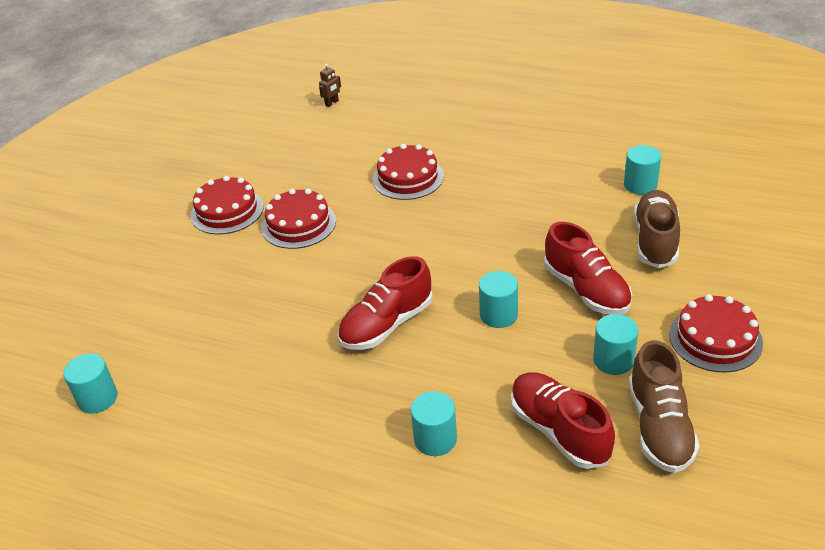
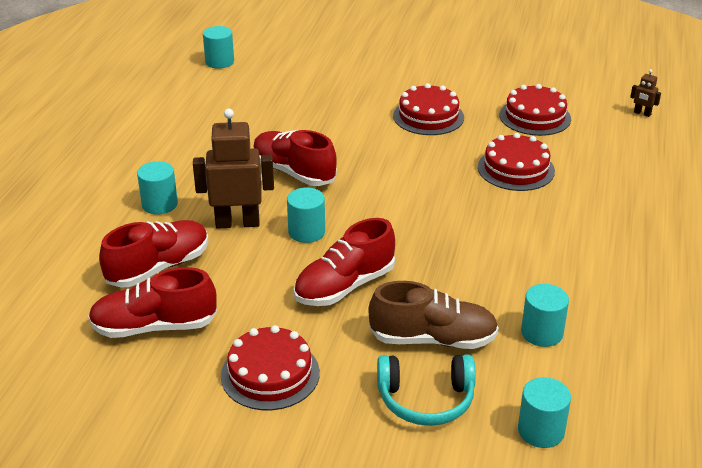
camera: 80 degrees right, 5 degrees down
red cake [191,176,264,235] -> red cake moved to [500,84,571,136]
turquoise cylinder [593,314,638,375] -> turquoise cylinder moved to [518,377,571,448]
brown shoe [628,340,700,473] -> red shoe [88,267,217,338]
none -> brown robot [193,109,274,229]
none -> turquoise headphones [377,355,476,426]

